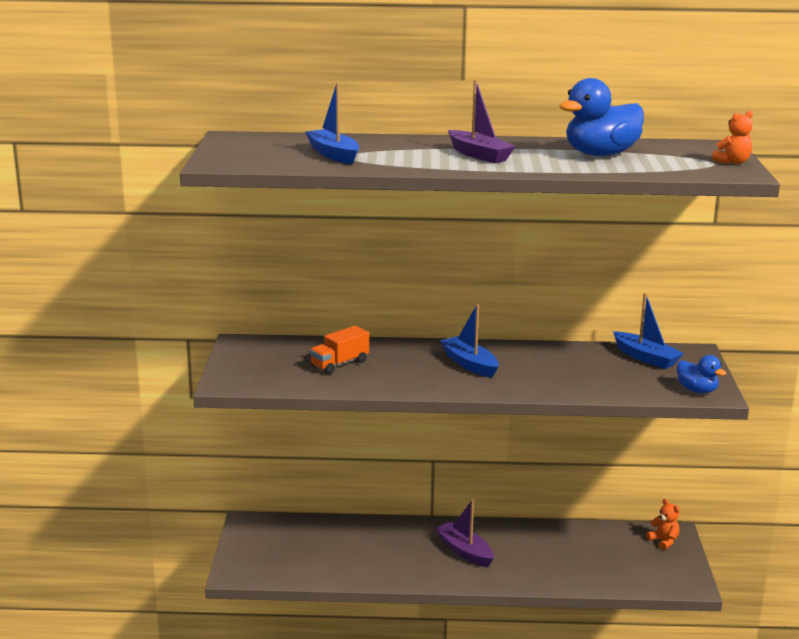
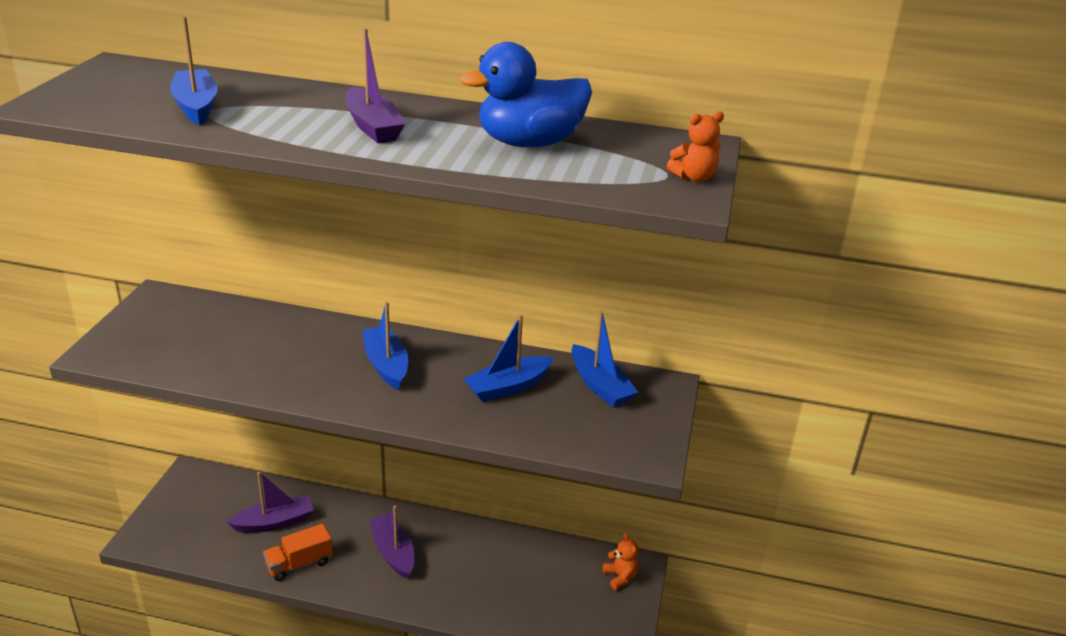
camera: 10 degrees right, 10 degrees up
orange truck [310,326,369,374] -> orange truck moved to [263,524,333,581]
blue duck [677,355,726,393] -> none
none -> purple boat [227,472,313,533]
none -> blue boat [464,315,554,402]

